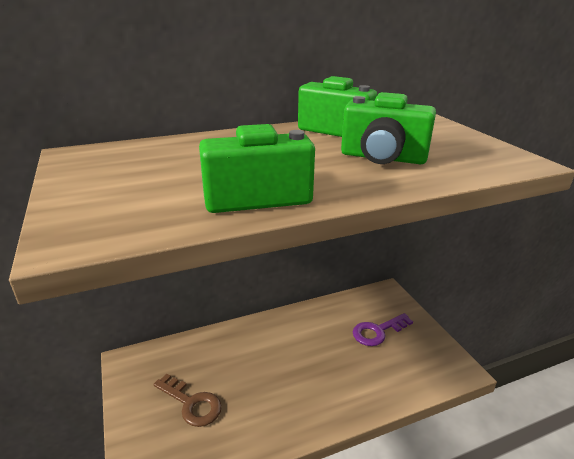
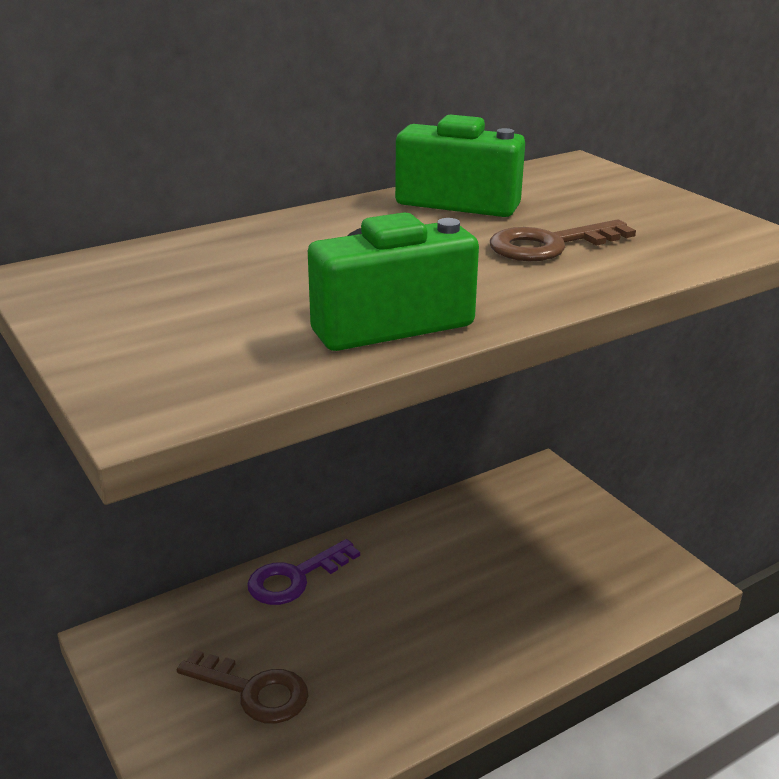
camera: 10 degrees left, 0 degrees up
green camera [341,92,436,164] -> brown key [490,219,636,261]
purple key [353,313,413,346] -> purple key moved to [247,539,360,605]

